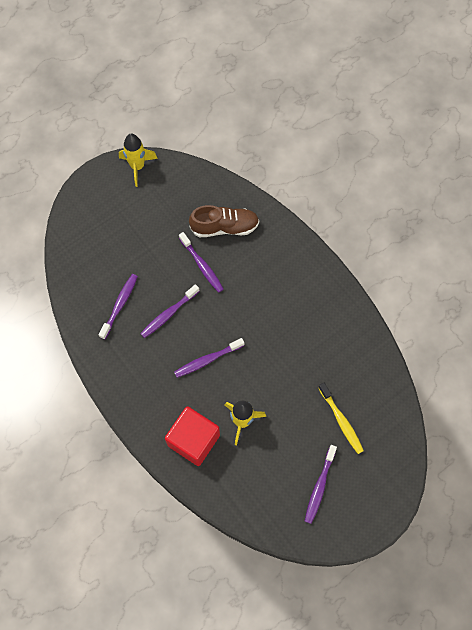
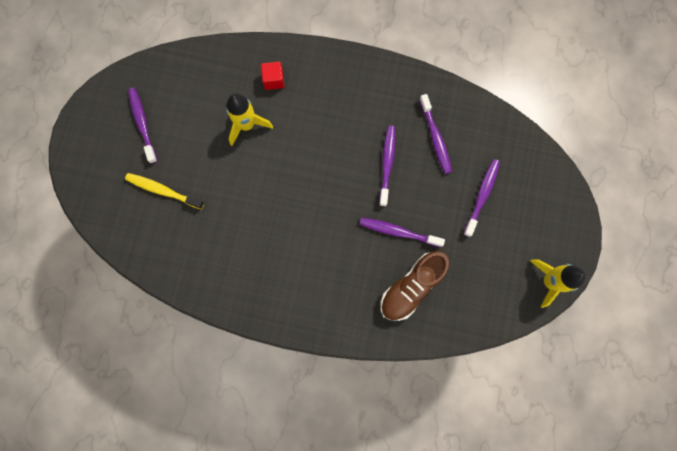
camera: 140 degrees right, 10 degrees up
red cube [165,406,220,466] -> red cube [261,62,285,90], size x0.49
purple toothbrush [174,338,244,378] -> purple toothbrush moved to [464,159,500,237]

